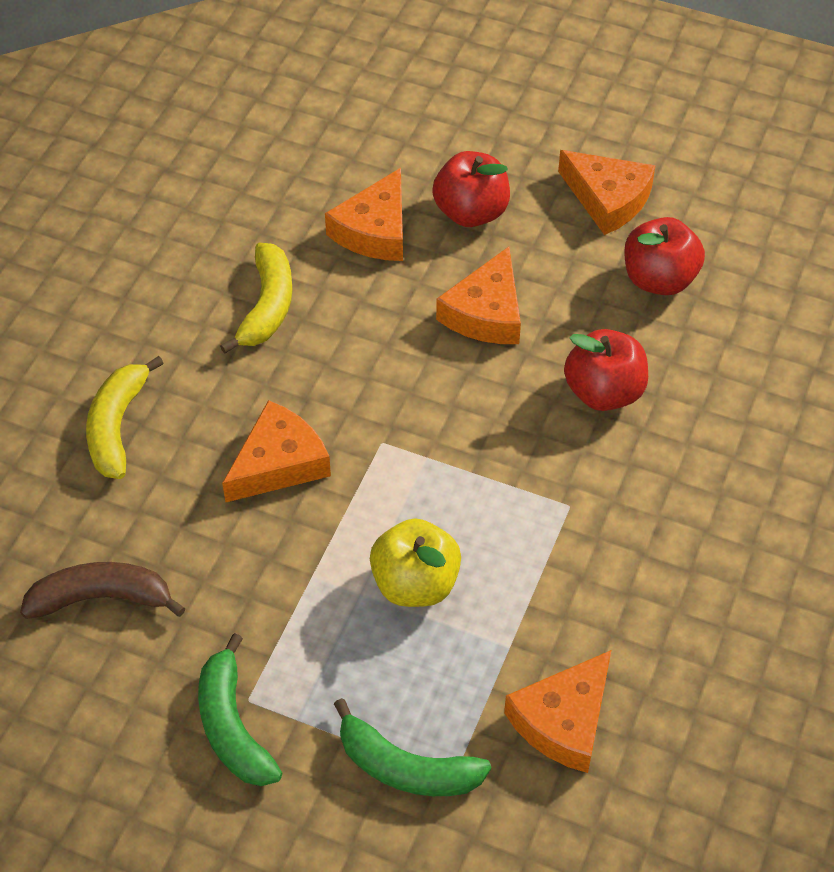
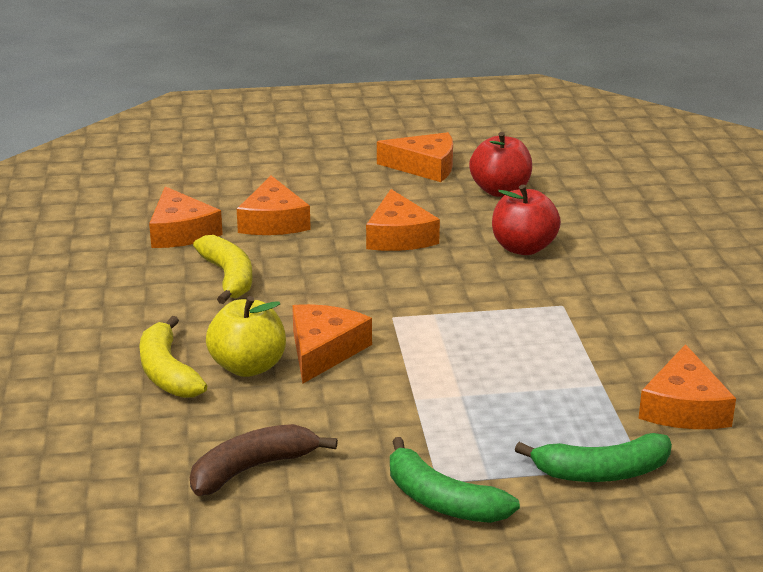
camera: 30 degrees left, 25 degrees down
yellow apple [370,518,461,607] -> yellow apple moved to [206,296,286,377]
red apple [432,151,510,227] -> none
none -> orange cheese [149,186,223,248]

